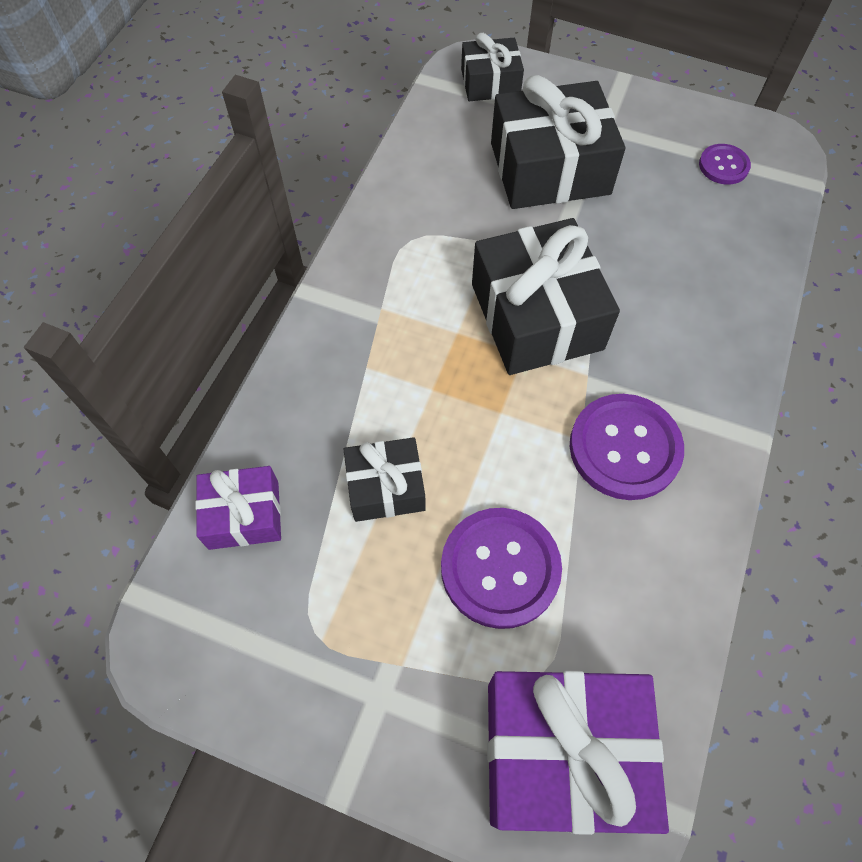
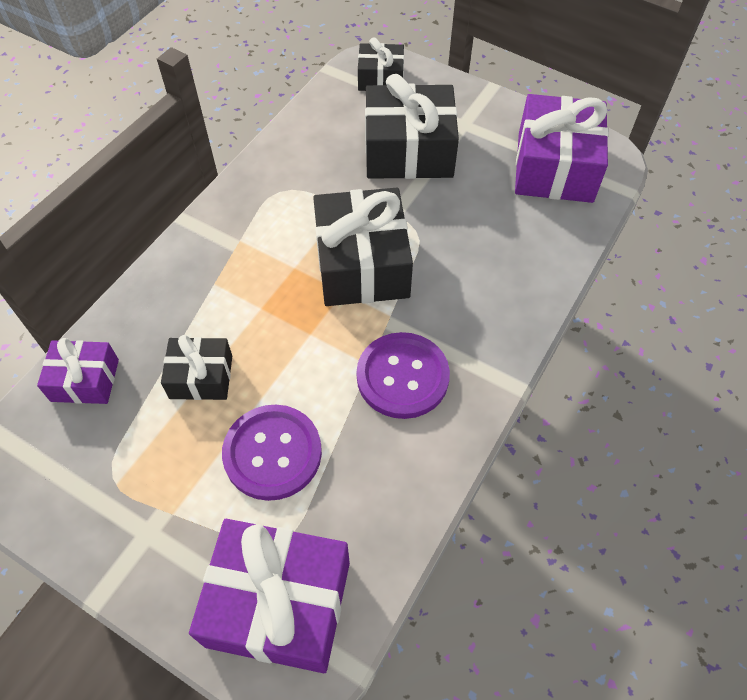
camera: 10 degrees right, 5 degrees down
purple button [699,144,751,185] -> purple gift [515,94,609,203]

